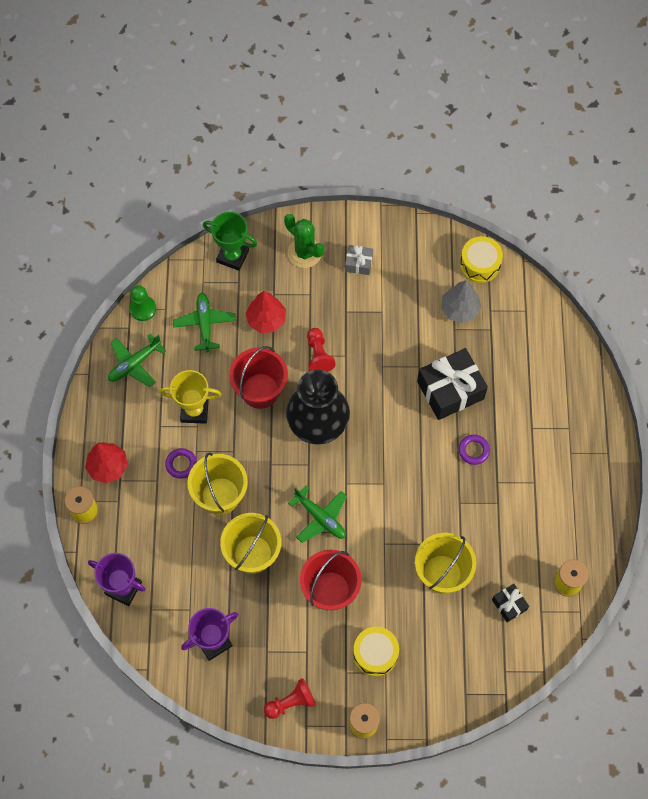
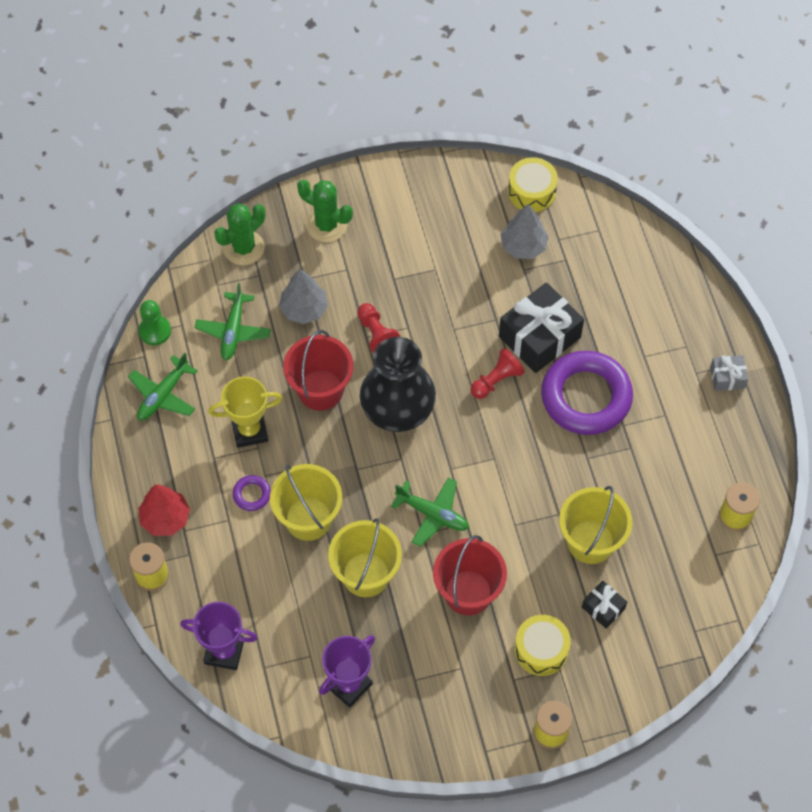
camera: 15 degrees left, 5 degrees down
green plane [173,293,236,352] -> green plane turned 150 degrees counterclockwise [194,283,271,360]
green trophy [203,212,258,271] -> green cactus [214,203,265,265]
red tree [245,291,286,333] -> grey tree [279,269,328,324]
red pawn [264,678,316,719] -> red pawn moved to [470,348,525,399]
grey gift [345,245,373,275] -> grey gift moved to [710,355,748,391]
purple ring [458,435,490,465] -> purple ring [541,351,633,435], size x2.44
black gift [492,584,529,622] -> black gift moved to [582,581,627,628]

